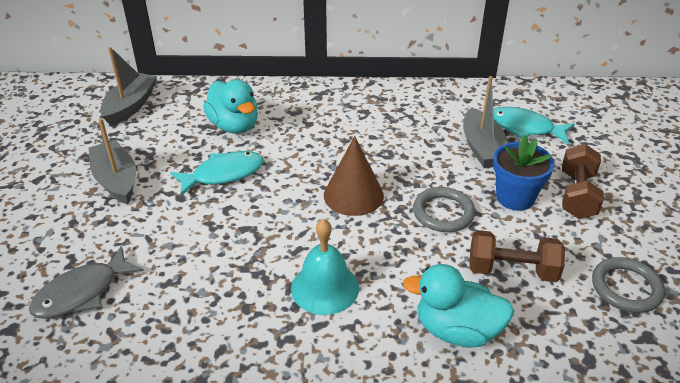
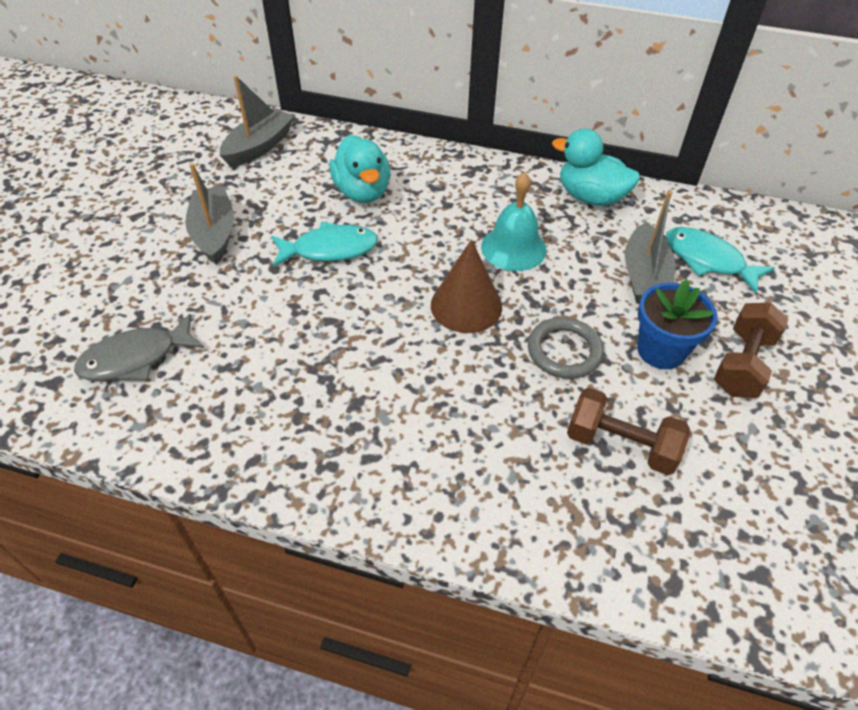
camera: 15 degrees right, 10 degrees up
turquoise bell [291,219,359,315] -> turquoise bell moved to [481,172,547,271]
turquoise duck [403,264,514,348] -> turquoise duck moved to [552,128,640,206]
grey ring [592,257,665,313] -> none

